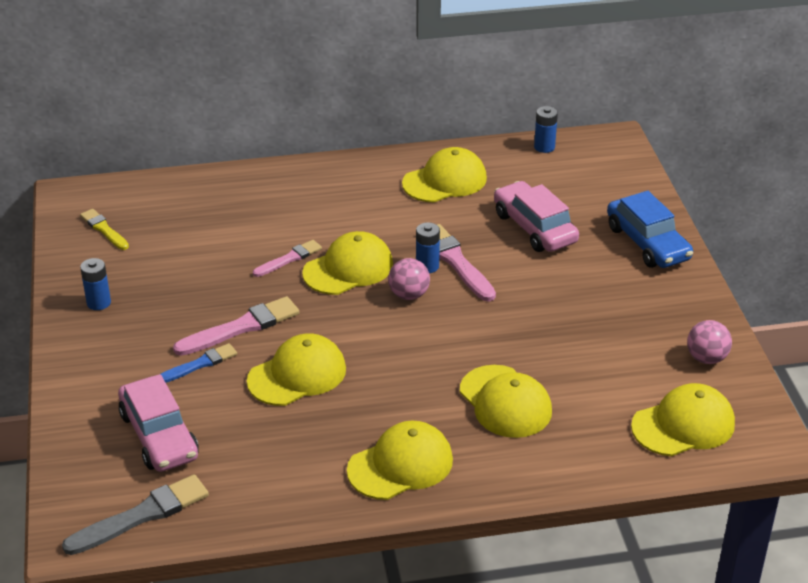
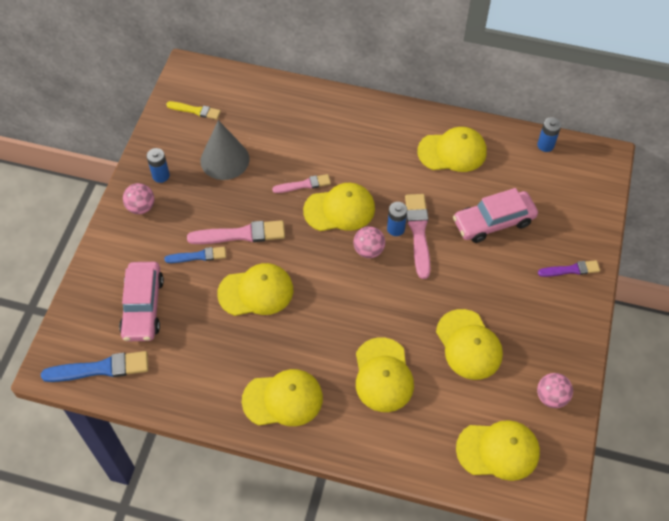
camera: 25 degrees right, 20 degrees up
grey brush [62,474,209,555] -> blue brush [41,351,148,382]
yellow brush [80,209,129,250] -> yellow brush turned 120 degrees clockwise [166,101,221,120]
pink car [494,181,579,252] -> pink car turned 105 degrees counterclockwise [453,188,538,243]
blue car [607,191,693,268] -> purple brush [538,260,600,277]
none -> pink ball [123,183,155,214]
none -> grey cone [200,120,249,180]
none -> yellow cap [436,309,503,380]

